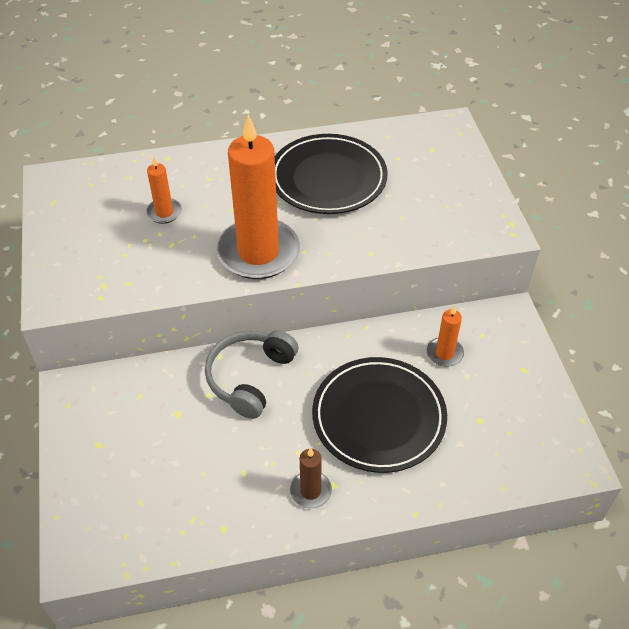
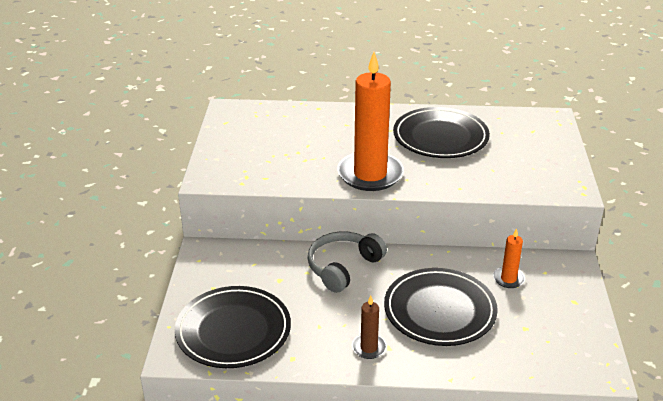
camera: 15 degrees right, 15 degrees down
orange candle [146,157,182,224] -> none
none -> black plate [175,286,291,368]

